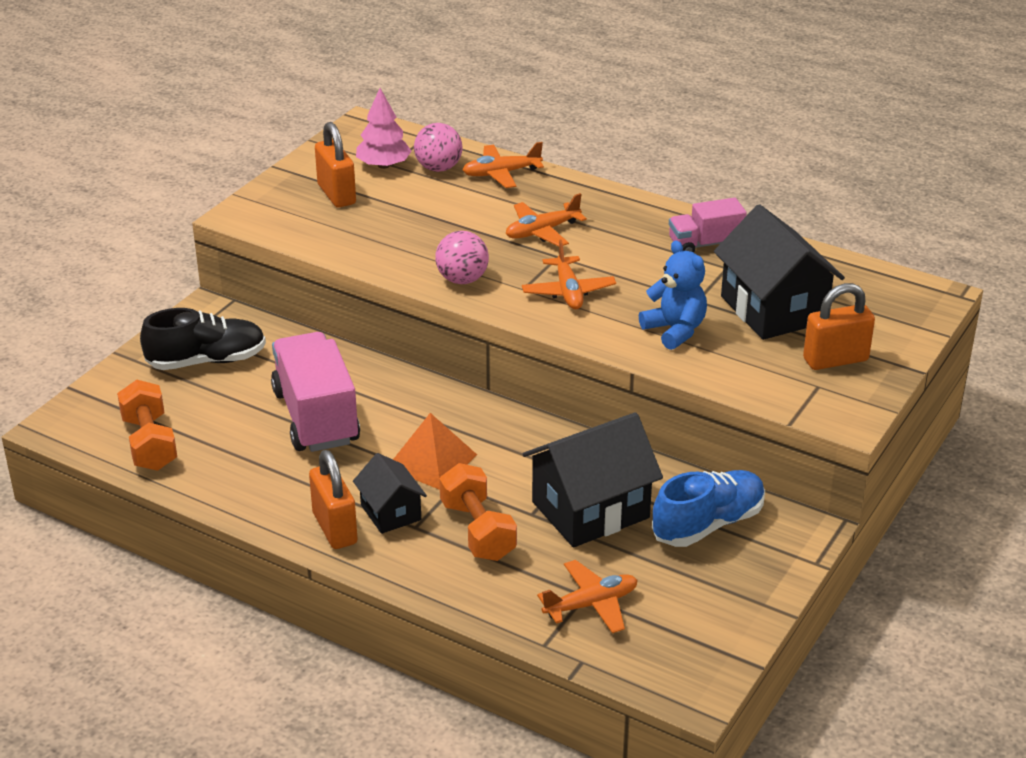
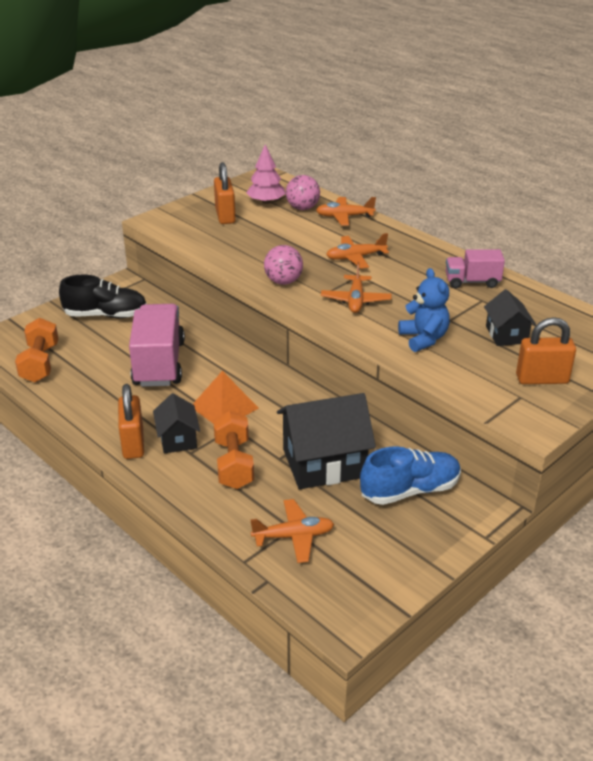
camera: 15 degrees right, 0 degrees up
black house [714,204,845,340] -> black house [484,289,536,346], size x0.55

